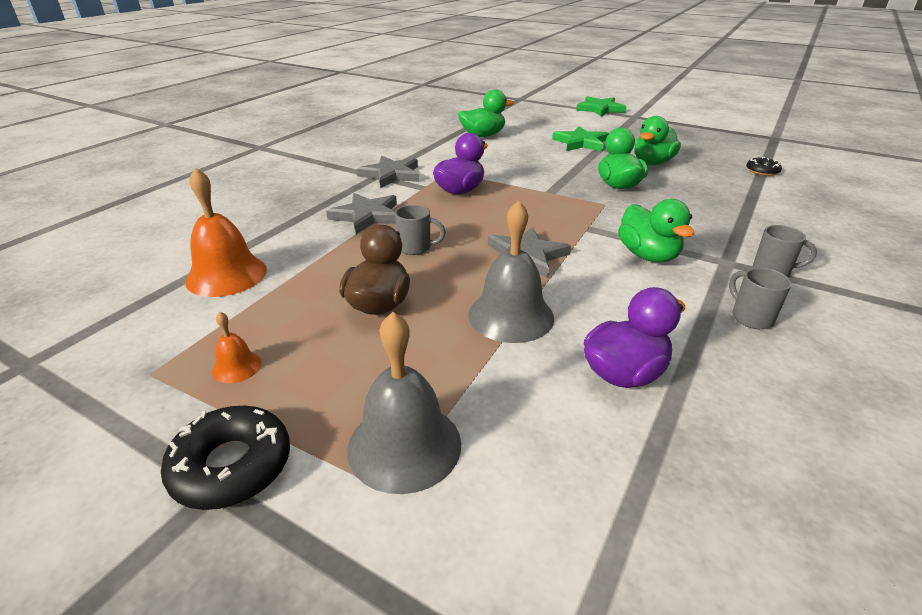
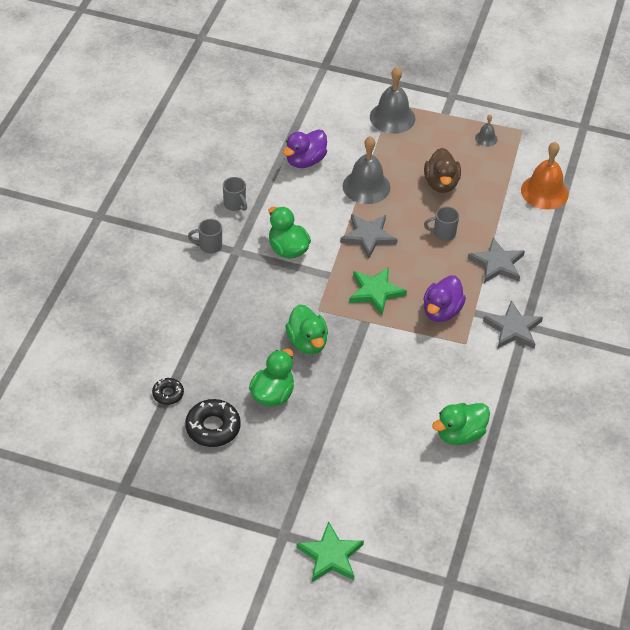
camera: 165 degrees right, 15 degrees up
black donut [161,406,290,510] -> black donut moved to [185,399,241,447]
orange bell [212,312,262,383] -> grey bell [475,115,498,147]
green star [552,126,608,152] -> green star moved to [349,267,407,315]

